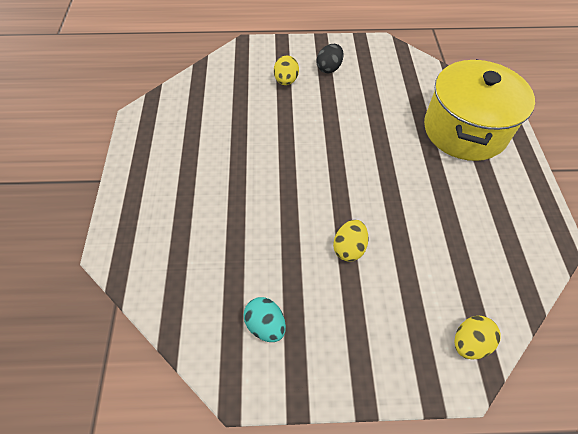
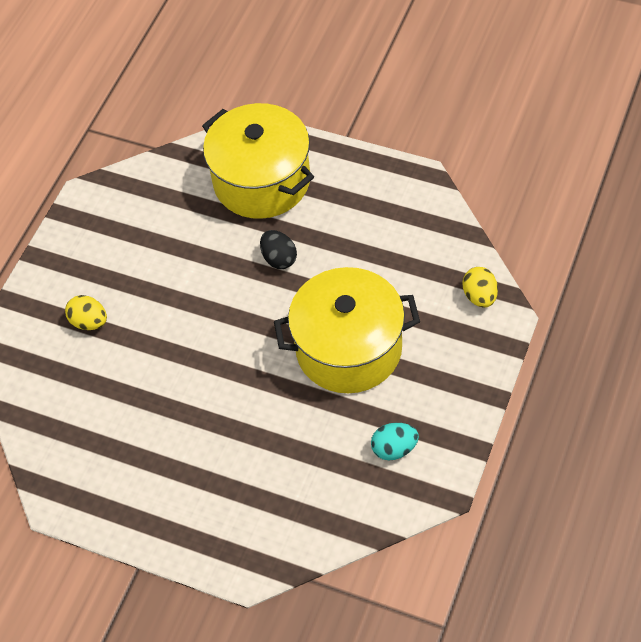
camera: 60 degrees left, 0 degrees up
black egg [317,44,343,73] -> black egg moved to [260,230,297,269]
yellow egg [333,220,369,262] -> yellow pot [274,267,420,393]

